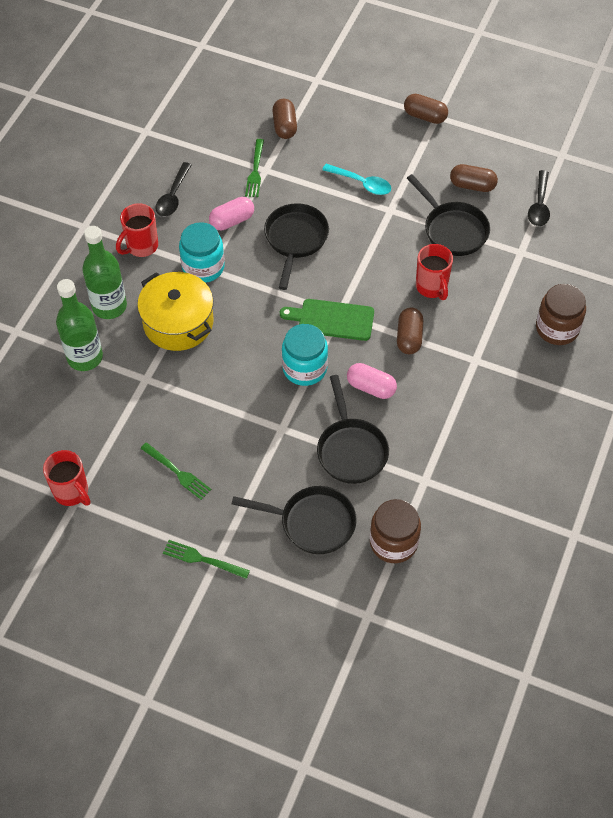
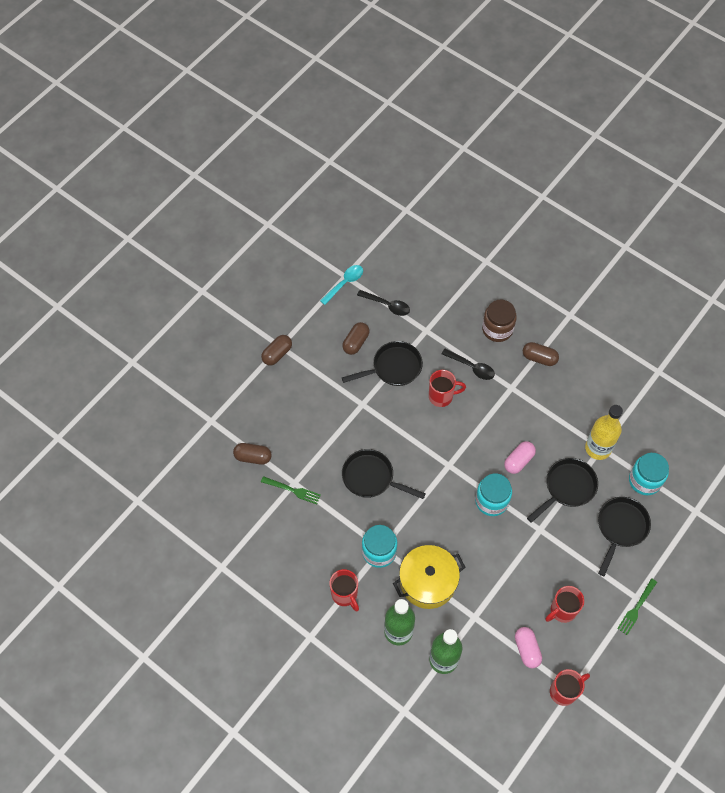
camera: 75 degrees left, 5 degrees up
green fork [140,442,211,500] -> red mug [545,586,584,623]
black spoon [156,162,192,217] -> black spoon moved to [441,349,495,380]
pink capsule [209,197,254,230] -> pink capsule moved to [515,627,542,668]
green cutting board [280,299,374,341] -> none
black pan [317,375,389,484] -> black pan turned 45 degrees counterclockwise [527,458,598,523]
turquoise spoon [322,164,391,195] -> turquoise spoon moved to [320,265,363,305]
brown jar [370,499,421,563] -> turquoise jar [629,453,669,495]
brown capsule [397,308,423,354] -> brown capsule moved to [523,342,559,366]
none -> yellow bottle [585,405,623,460]

